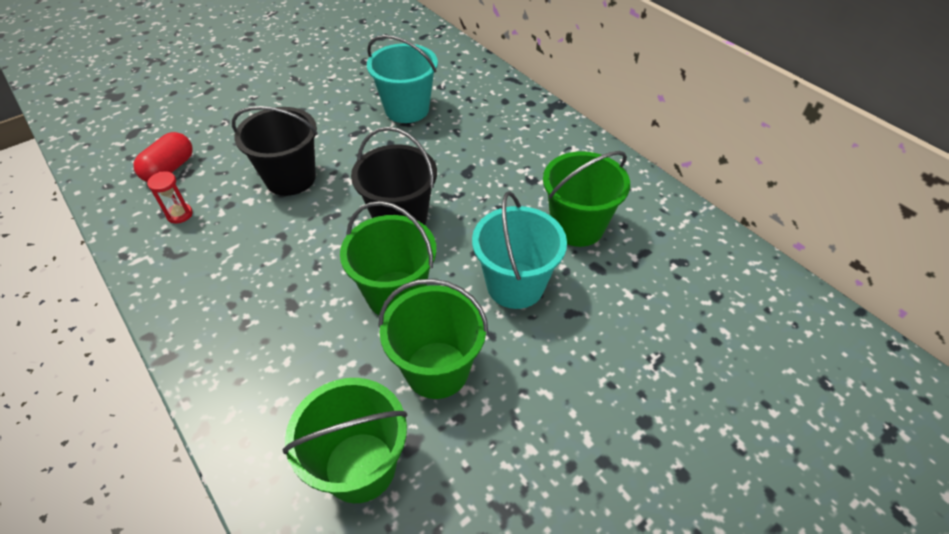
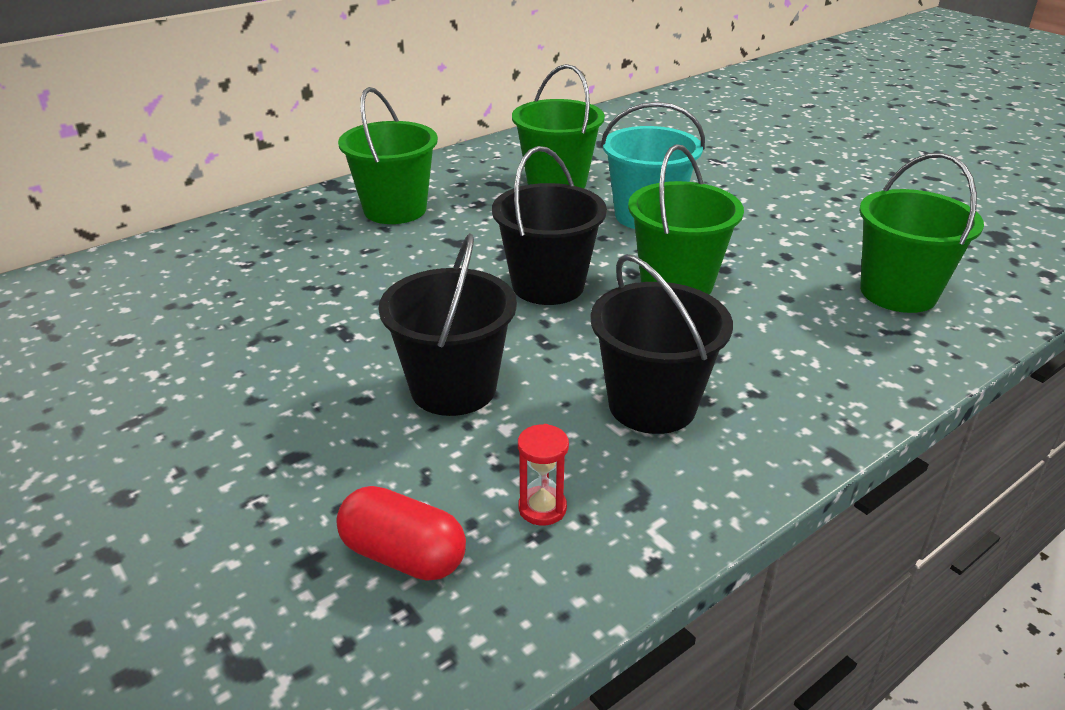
camera: 90 degrees left, 15 degrees down
turquoise bucket [367,35,438,123] -> none
green bucket [378,279,488,399] -> green bucket moved to [338,87,438,224]
none -> black bucket [590,254,733,434]

